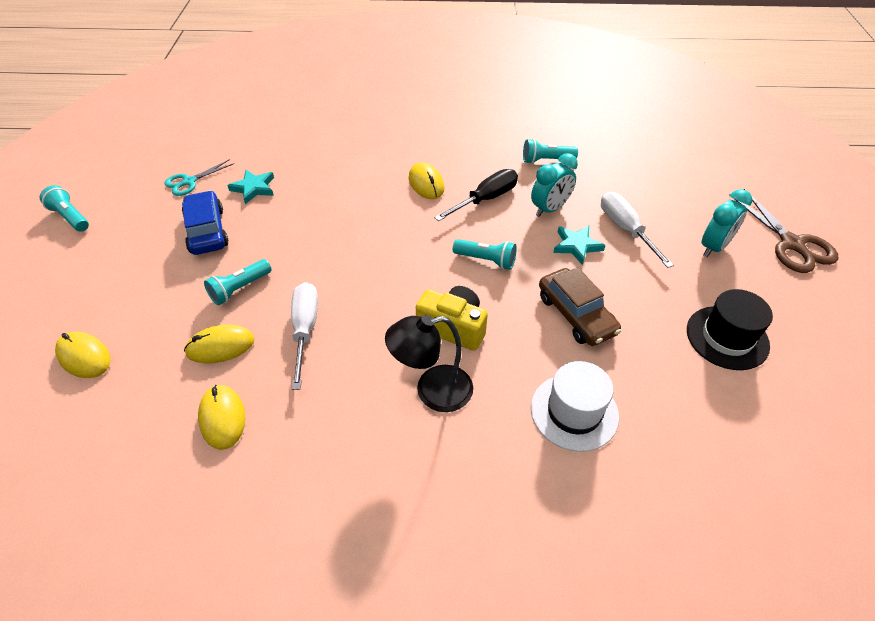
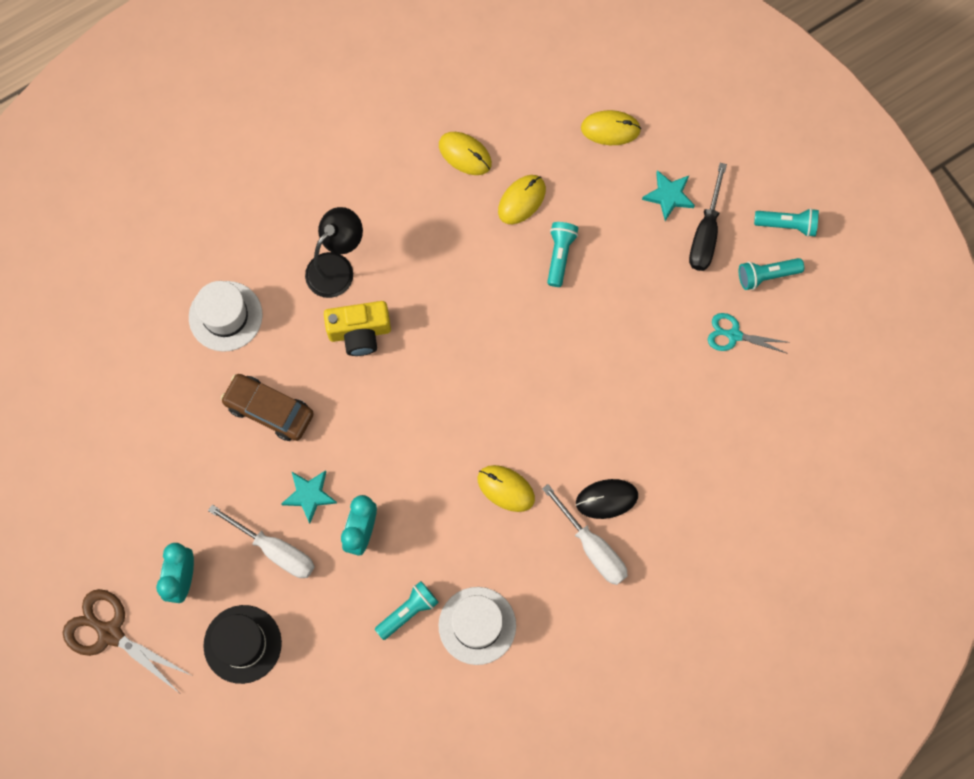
camera: 145 degrees right, 25 degrees up
turquoise scissors [165,159,234,196] -> turquoise scissors turned 90 degrees counterclockwise [708,313,788,354]
blue car [182,190,229,255] -> none
turquoise star [227,170,274,204] -> turquoise star moved to [642,170,695,221]
white screwdriver [291,282,318,390] -> white screwdriver moved to [542,484,628,585]
black screwdriver [434,169,518,221] -> black screwdriver moved to [689,163,727,271]
turquoise flashlight [453,239,517,270] -> turquoise flashlight moved to [739,258,804,290]
black hat [687,289,773,370] -> black hat moved to [203,605,282,684]
none -> white hat [438,587,516,665]
none -> black mouse [576,479,638,519]

